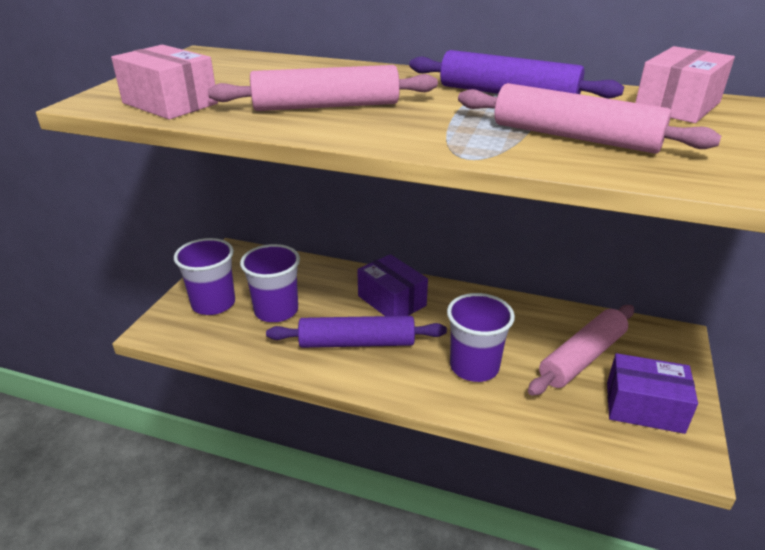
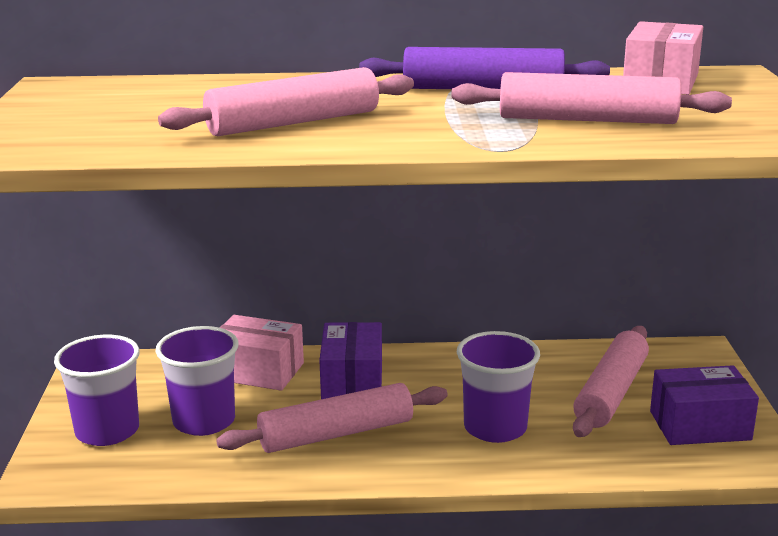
camera: 20 degrees left, 10 degrees down
pink box [111,45,218,120] -> pink box moved to [220,315,304,391]
purple rolling pin [266,316,447,348] -> pink rolling pin [216,383,448,453]
purple box [357,254,428,316] -> purple box turned 60 degrees clockwise [319,322,382,399]

